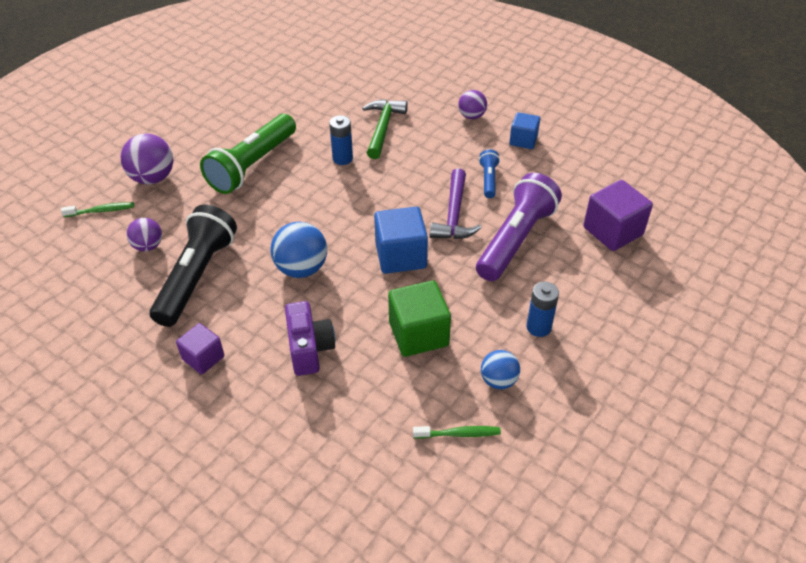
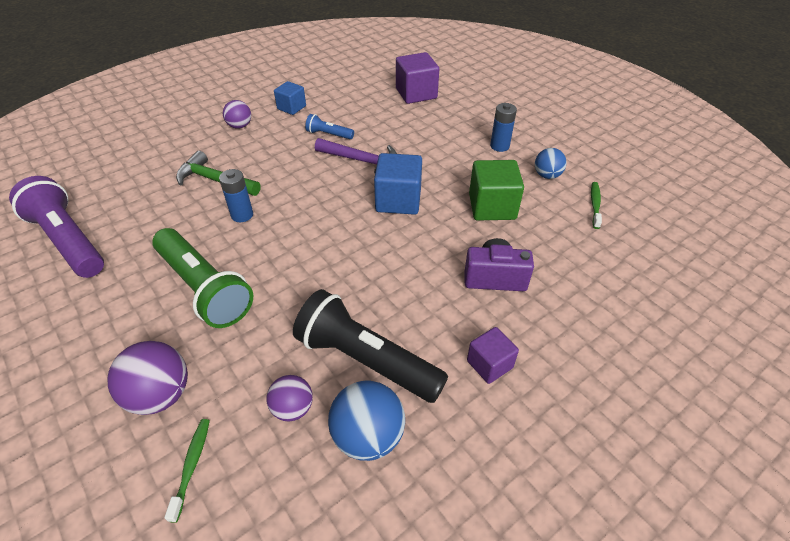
camera: 75 degrees left, 0 degrees up
blue ball [271,222,327,278] -> blue ball moved to [328,381,405,461]
purple flashlight [476,173,562,281] -> purple flashlight moved to [9,176,104,278]

